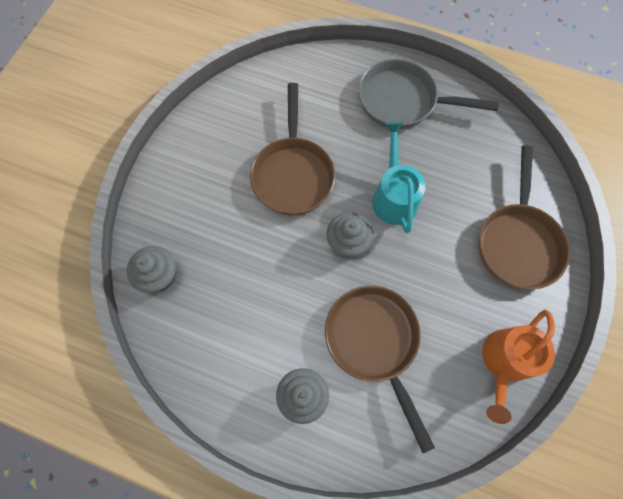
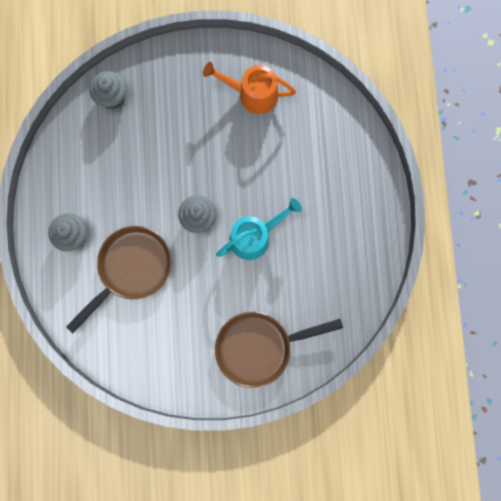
camera: 65 degrees right, 10 degrees up
brown pan [250,83,335,216] -> none
grey pan [358,59,499,129] -> none
orange watering can [482,310,555,424] -> orange watering can moved to [203,62,296,114]

